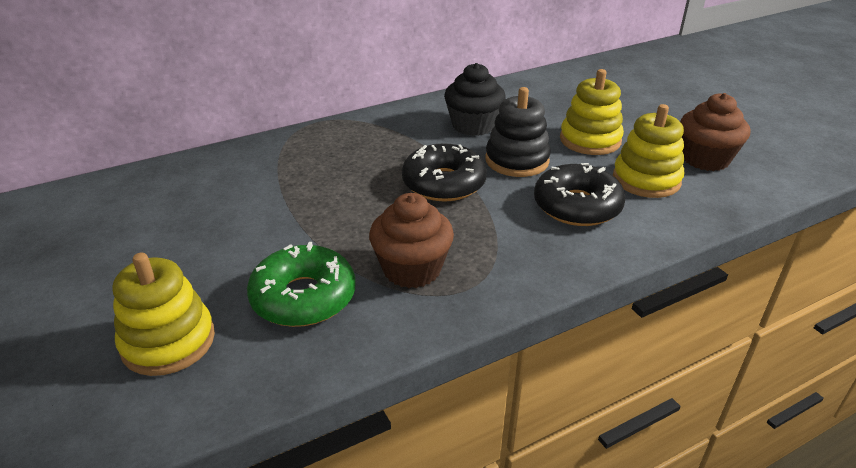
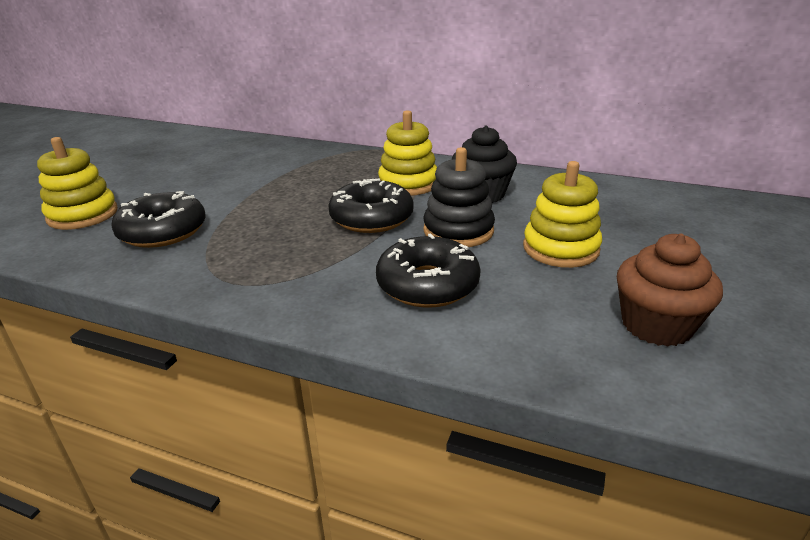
camera: 50 degrees right, 5 degrees down
green donut [247,242,356,327] -> black donut [111,191,206,248]
brown cupcake [369,193,454,288] -> none
yellow stacking toy [613,104,684,198] -> yellow stacking toy moved to [378,110,437,196]

